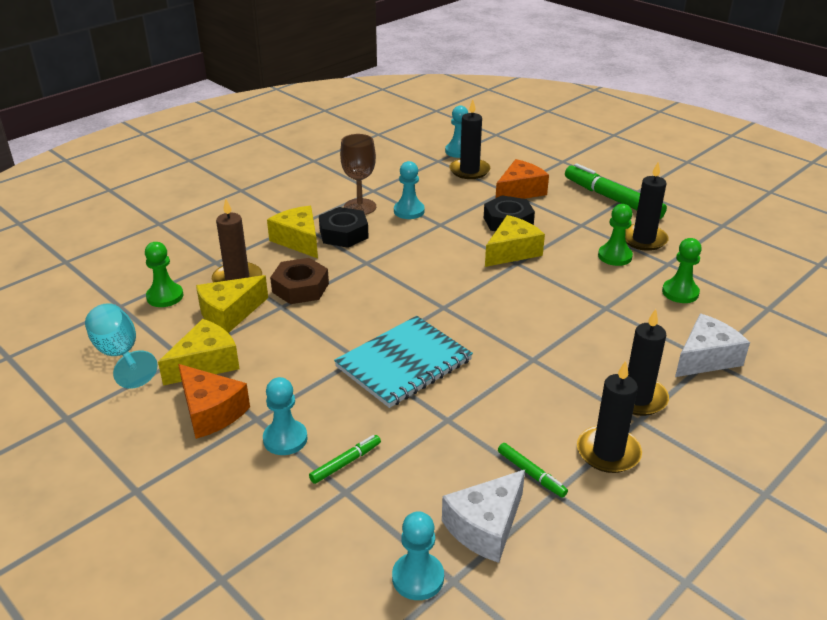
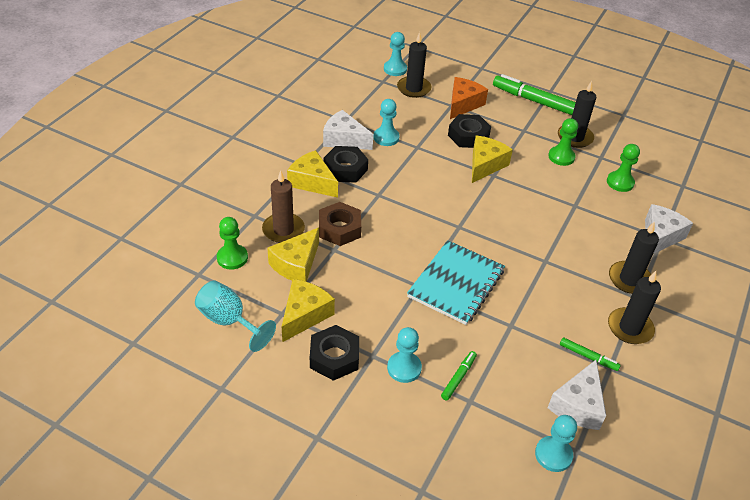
camera: 20 degrees left, 10 degrees up
orange cheese [178,364,250,439] -> black nut [310,325,359,381]
brown goblet [340,134,376,215] -> white cheese [323,110,373,150]

